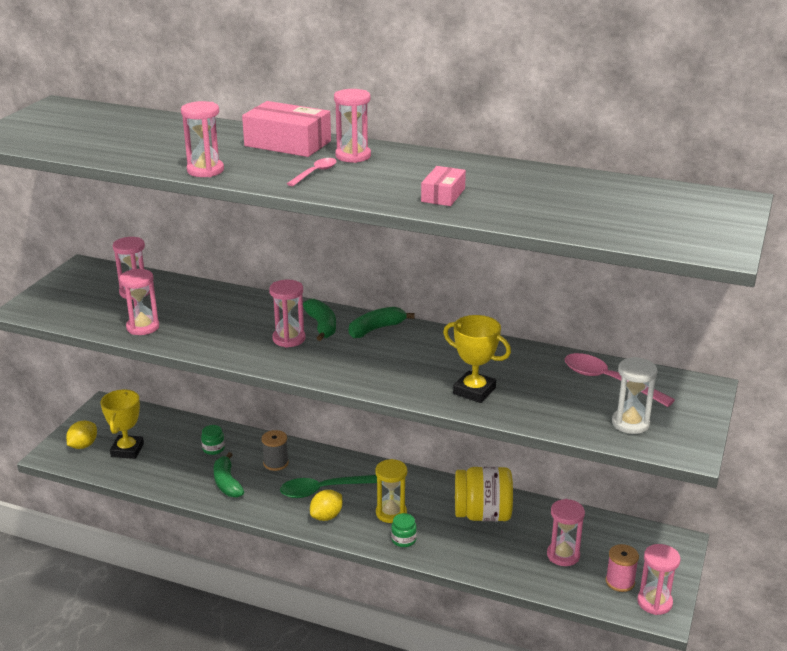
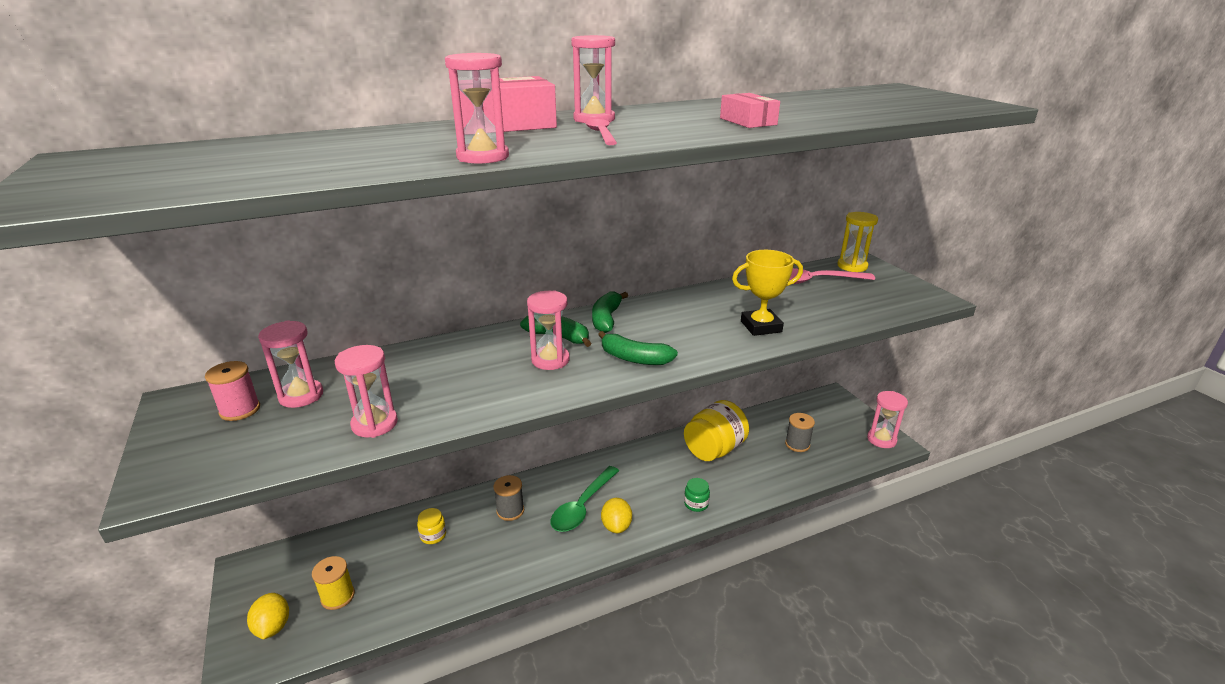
camera: 45 degrees left, 0 degrees up
yellow trophy [101,390,144,459] -> yellow spool [312,556,355,610]
green jar [201,425,225,455] -> yellow jar [417,508,446,544]
green banana [214,452,244,498] -> green banana moved to [598,331,678,365]
yellow hourglass [375,459,407,523] -> yellow hourglass moved to [837,212,878,272]
pink hourglass [547,499,585,566] -> grey spool [785,413,815,452]
pink spool [606,544,639,592] -> pink spool moved to [205,361,260,421]
white hourglass [612,357,658,434] -> none

